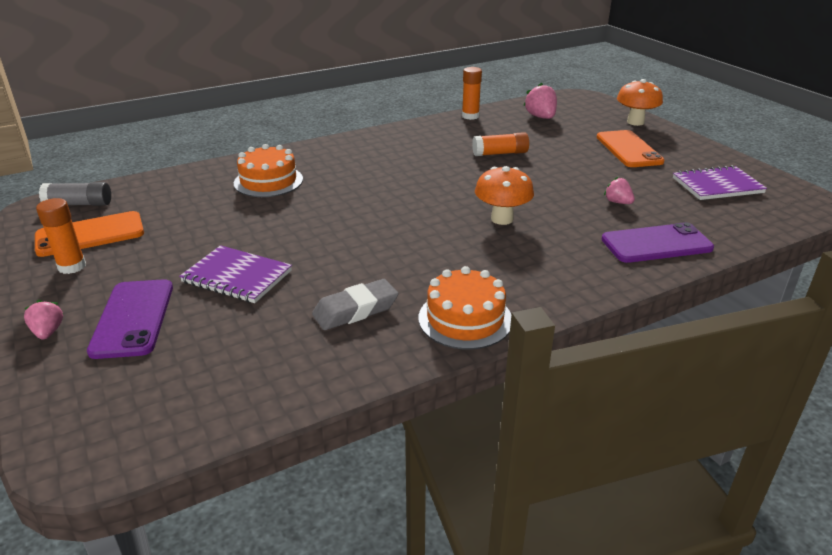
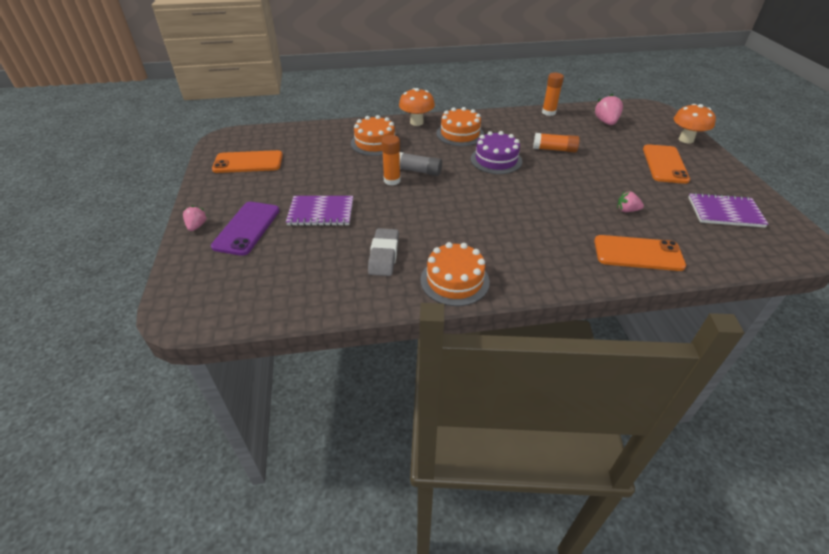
camera: 20 degrees right, 10 degrees up
orange glue stick [36,198,86,274] -> orange glue stick moved to [381,135,400,185]
grey glue stick [39,182,111,206] -> grey glue stick moved to [400,152,442,176]
purple notebook [179,245,292,303] -> purple notebook turned 45 degrees counterclockwise [286,196,353,226]
grey eraser [312,279,398,330] -> grey eraser turned 75 degrees counterclockwise [368,228,399,276]
orange mushroom [475,166,534,225] -> orange mushroom moved to [399,88,435,126]
purple phone [601,222,714,263] -> orange phone [594,235,686,271]
pink strawberry [604,177,635,204] -> pink strawberry turned 60 degrees counterclockwise [617,191,644,212]
none -> orange cake [436,107,484,146]
none -> purple cake [471,131,522,174]

